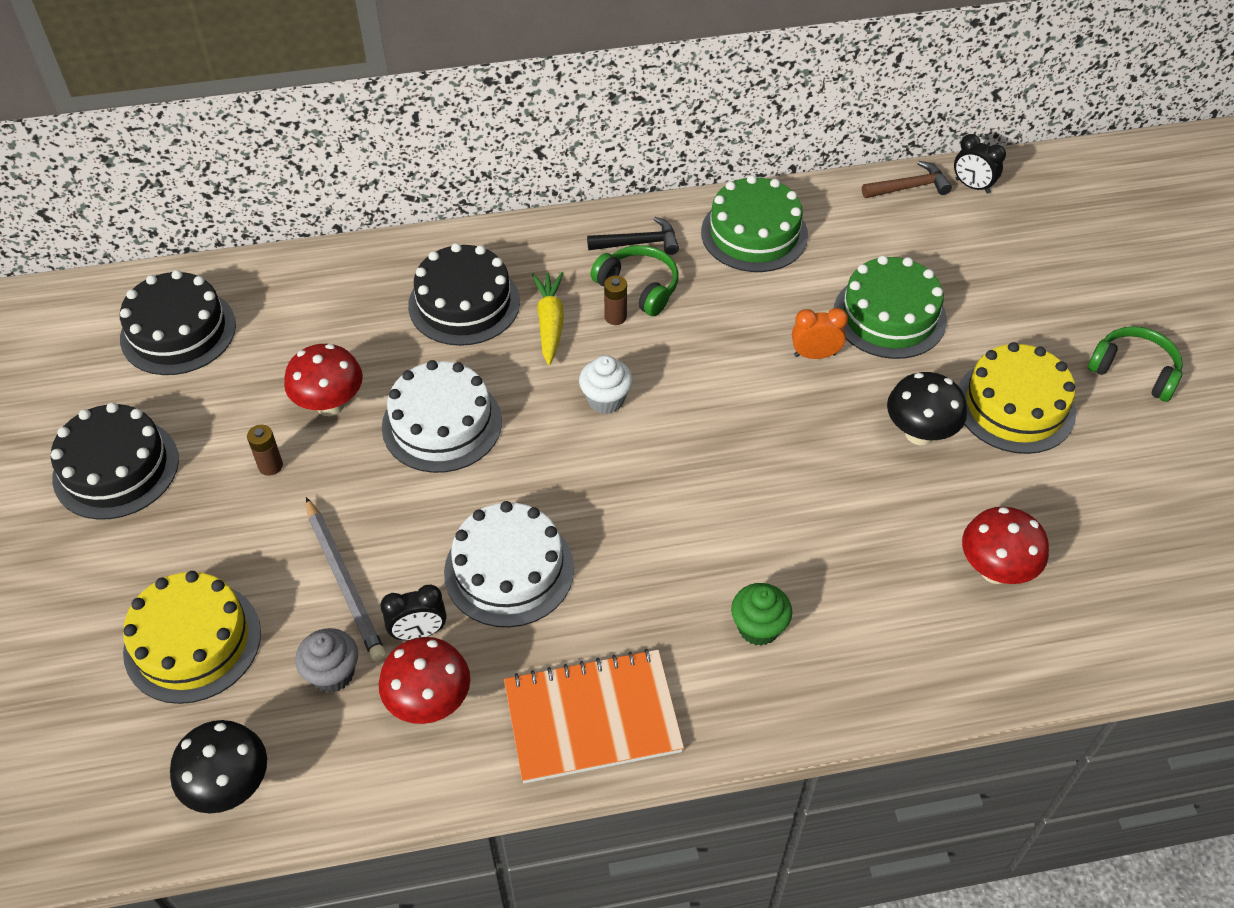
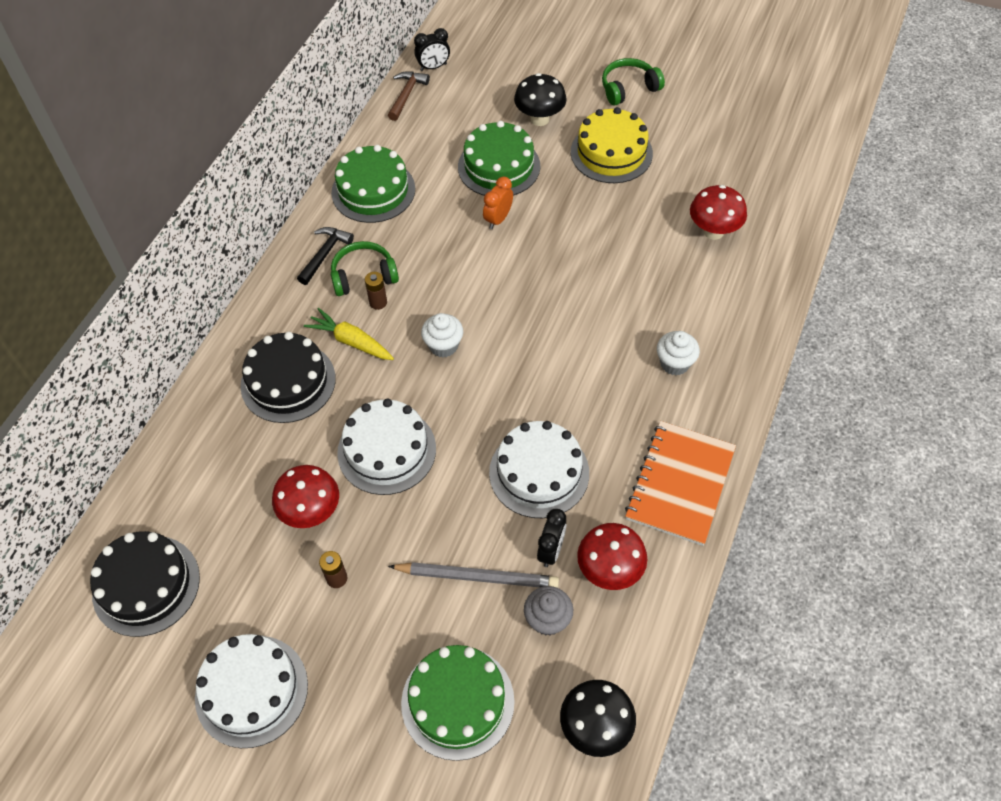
camera: 55 degrees left, 5 degrees up
black cake [51,402,179,520] -> white cake [195,634,308,748]
yellow cake [123,571,261,704] -> green cake [401,645,515,761]
green cupcake [731,583,792,646] -> white cupcake [657,331,700,375]
black mushroom [887,372,967,445] -> black mushroom moved to [514,73,567,126]

